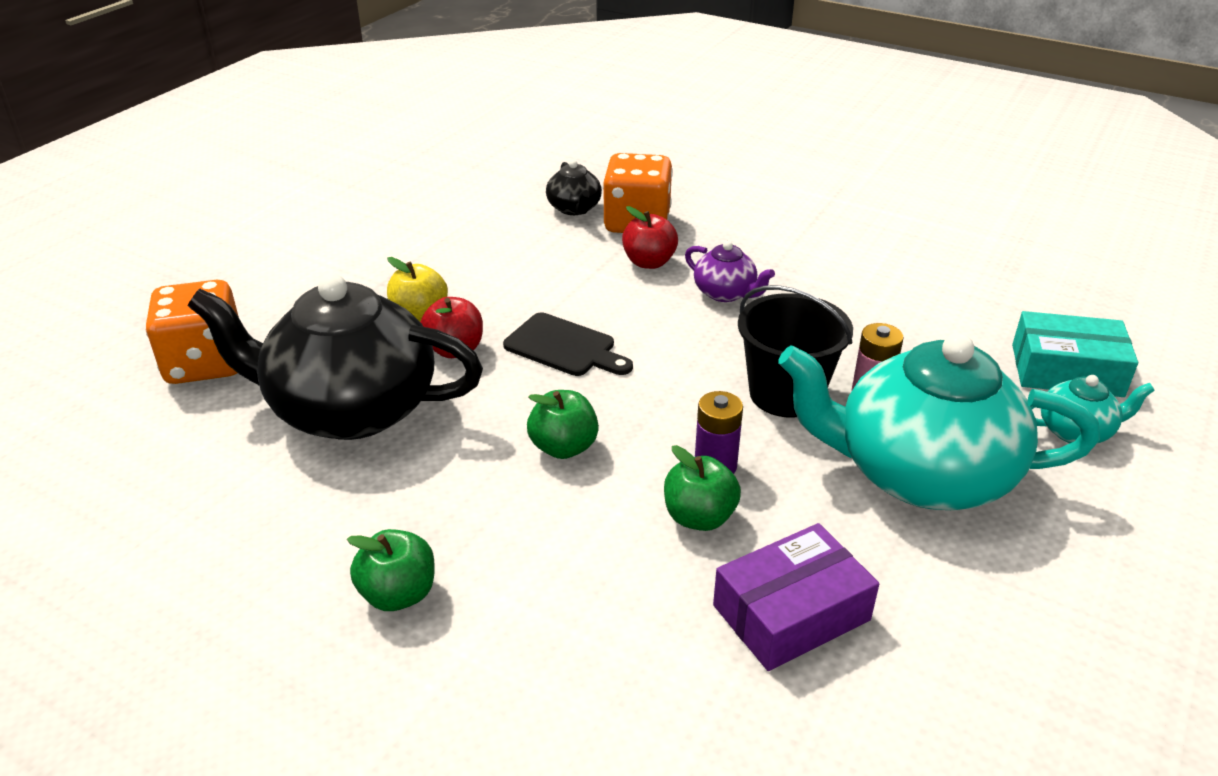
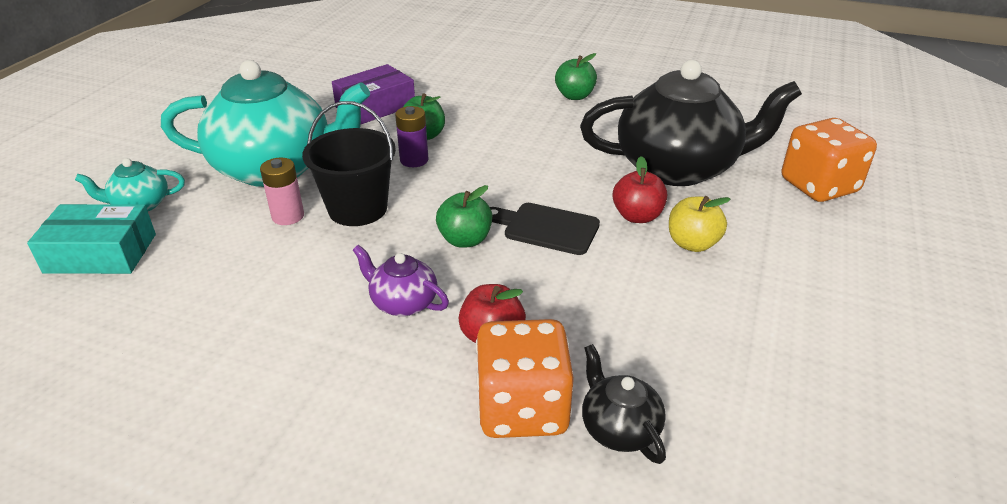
camera: 170 degrees right, 0 degrees up
green apple [527,390,599,459] -> green apple moved to [436,185,492,248]

